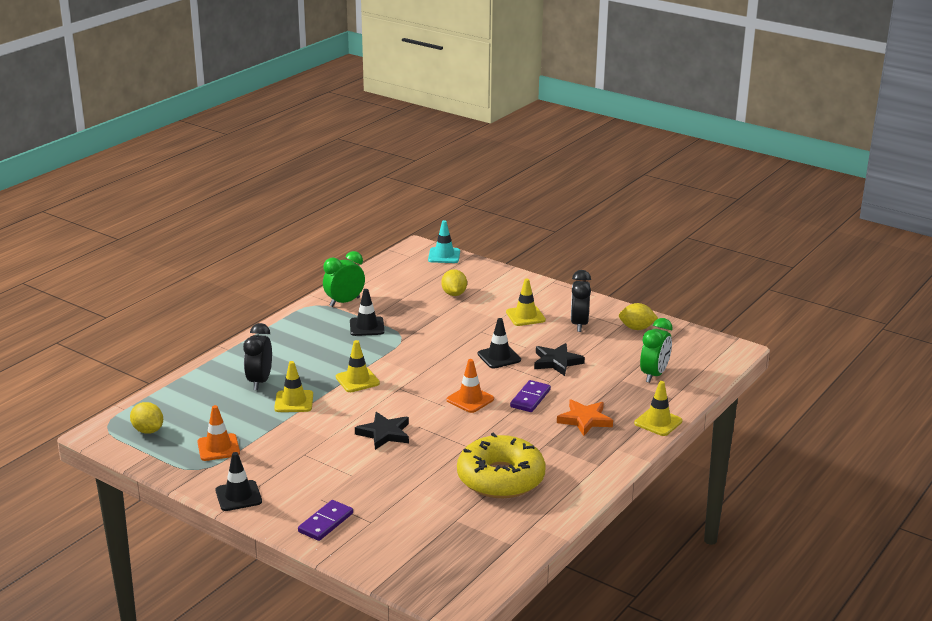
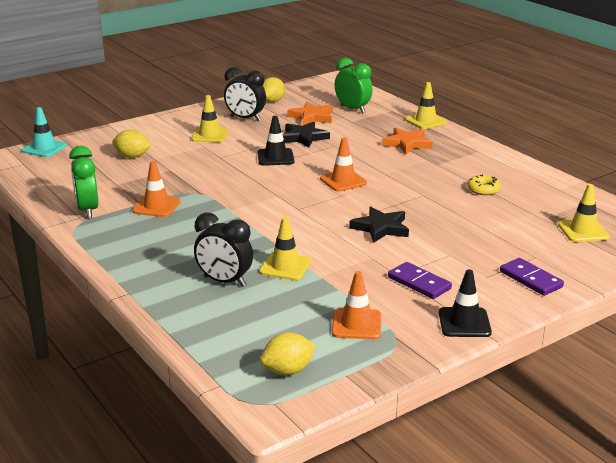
camera: 70 degrees left, 0 degrees up
yellow traffic cone [336,340,380,392] -> yellow traffic cone moved to [558,184,610,242]
black traffic cone [350,289,385,336] -> orange traffic cone [132,161,180,217]
yellow donut [457,433,546,498] -> yellow donut [467,174,501,195], size x0.40
purple domino [510,380,551,412] -> purple domino moved to [388,262,452,299]
none -> orange star [287,102,333,125]

